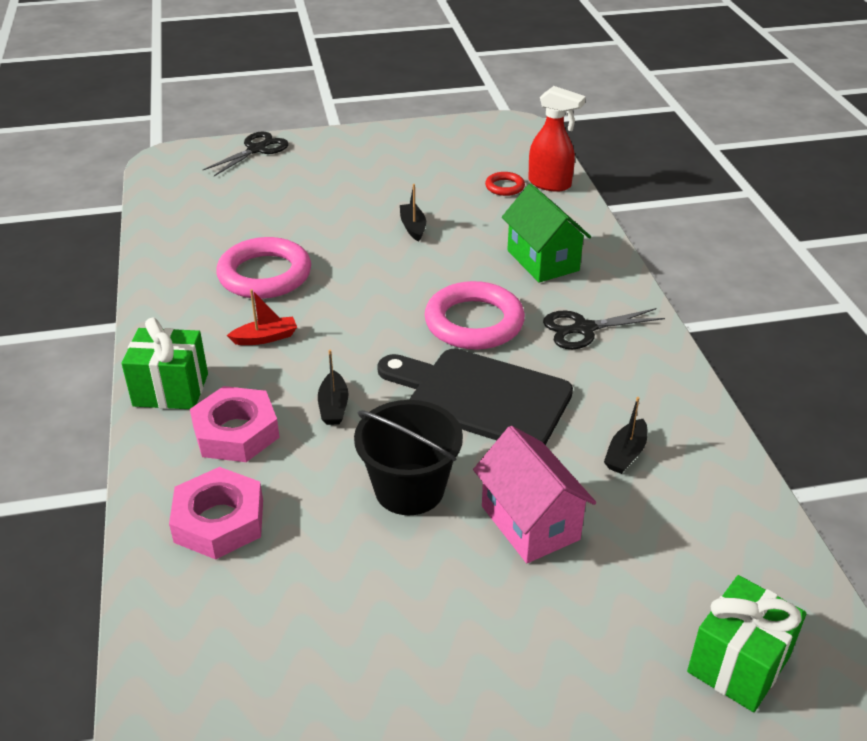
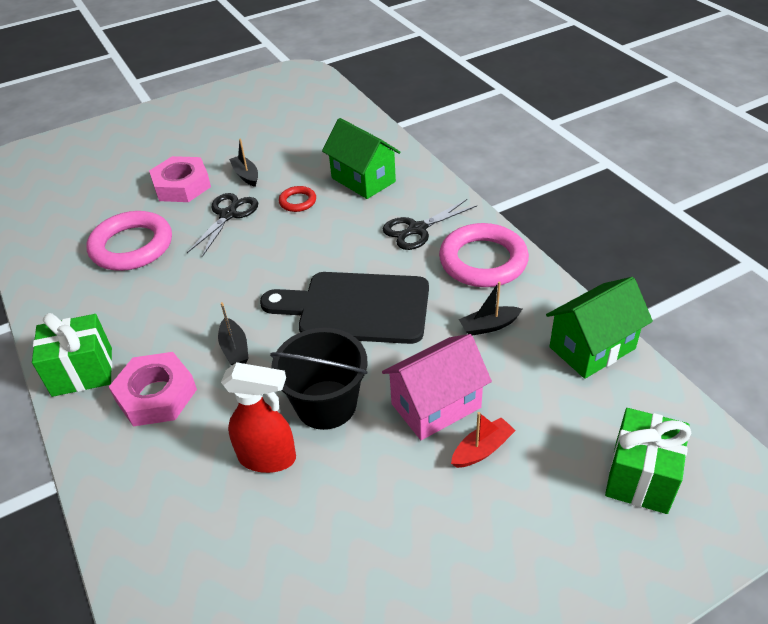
camera: 15 degrees left, 5 degrees up
pink nut [169,467,263,560] -> pink nut moved to [149,156,211,202]
black scissors [203,131,289,176] -> black scissors moved to [187,193,258,257]
red boat [227,289,297,345] -> red boat moved to [451,412,516,468]
pink ring [425,281,525,350] -> pink ring moved to [439,223,529,287]
pink house [473,426,596,563] -> pink house turned 75 degrees counterclockwise [382,334,492,440]
red ring [485,172,525,196] -> red ring moved to [279,186,316,212]
red spray bottle [528,86,586,192] -> red spray bottle moved to [221,362,296,473]
black boat [604,397,648,474] -> black boat turned 60 degrees clockwise [459,282,522,336]
none -> green house [546,277,653,379]

